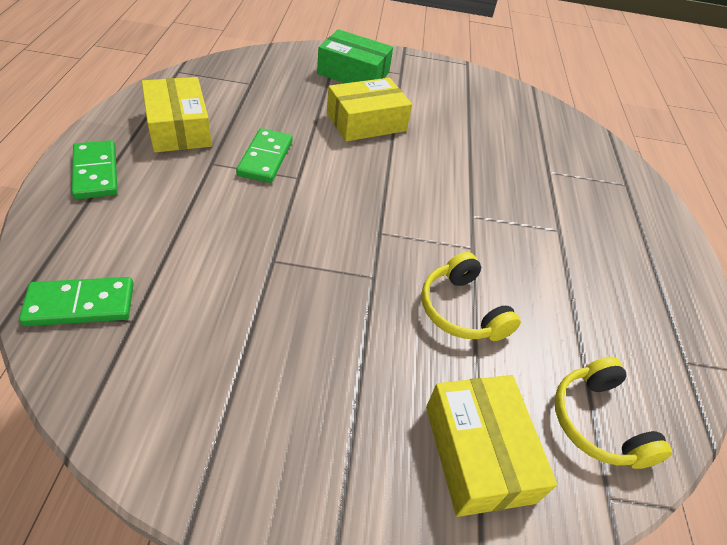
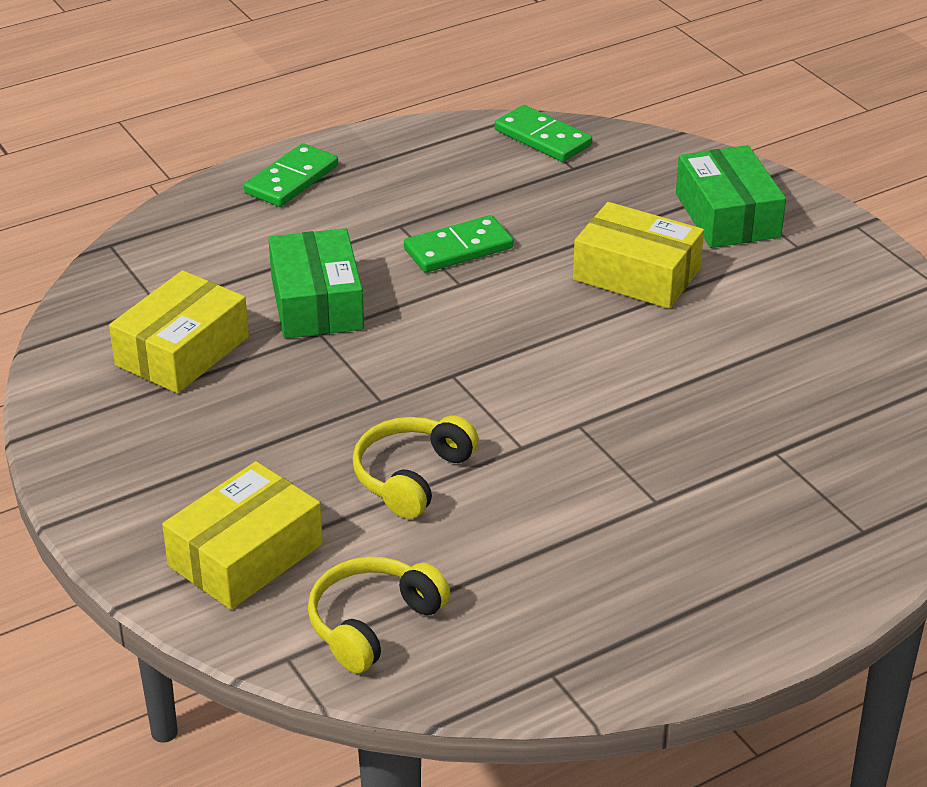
camera: 60 degrees right, 10 degrees down
green domino [19,277,134,326] -> green domino moved to [495,105,592,162]
yellow box [142,77,212,152] -> yellow box moved to [109,270,249,393]
none -> green box [268,228,364,338]

